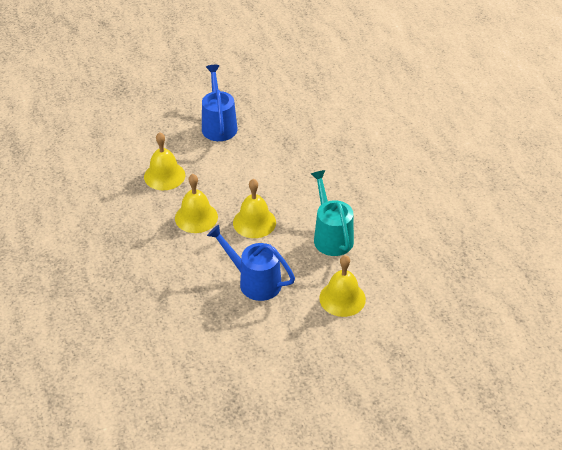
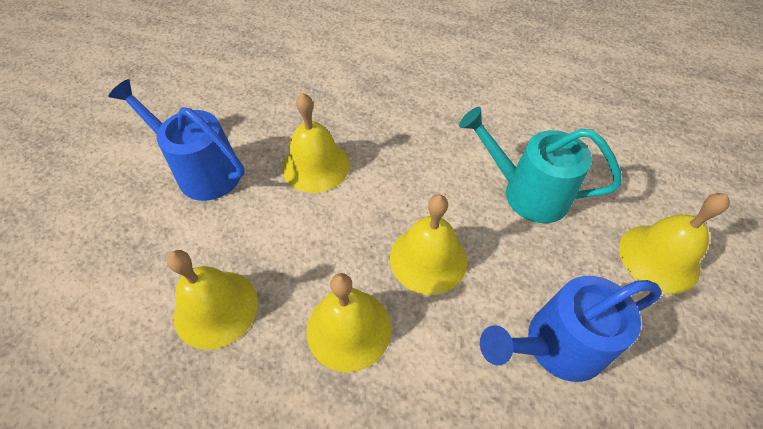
camera: 50 degrees left, 10 degrees up
none -> yellow bell [282,93,350,193]

